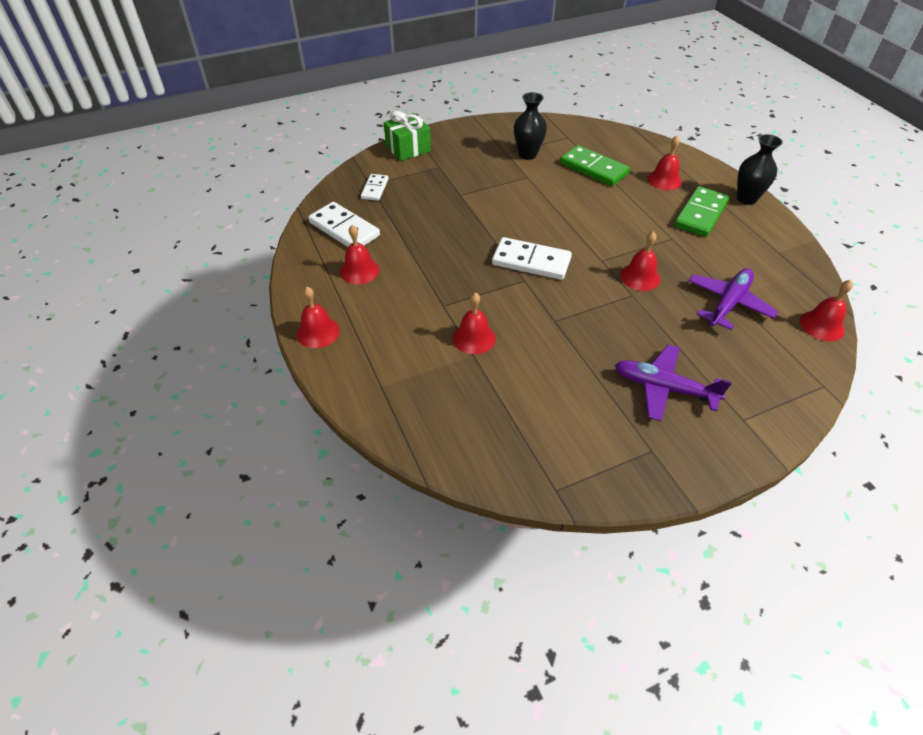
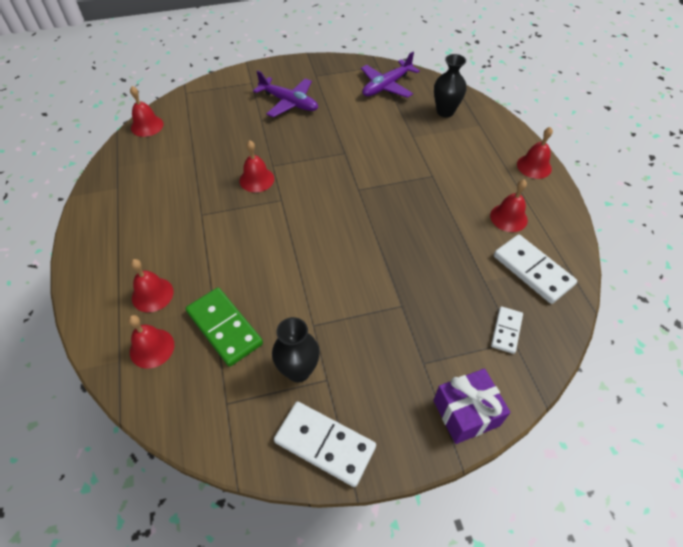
camera: 170 degrees left, 5 degrees up
green gift [384,111,431,161] -> purple gift [433,368,510,444]
red bell [453,292,496,354] -> red bell moved to [128,315,174,369]
white domino [492,237,572,280] -> white domino moved to [274,402,376,487]
green domino [674,186,729,237] -> none
purple plane [688,268,779,330] -> purple plane moved to [361,52,420,98]
black vase [737,134,783,205] -> black vase moved to [434,54,467,118]

